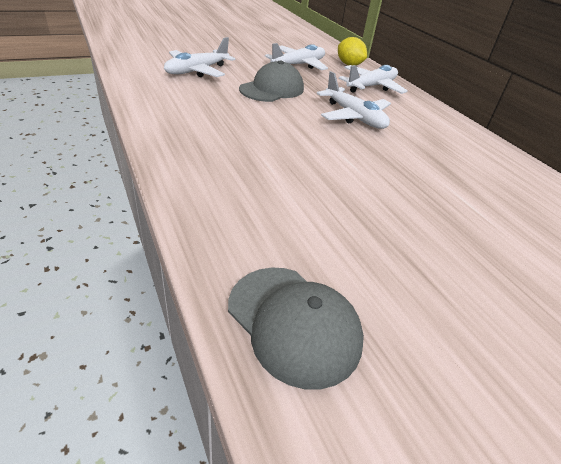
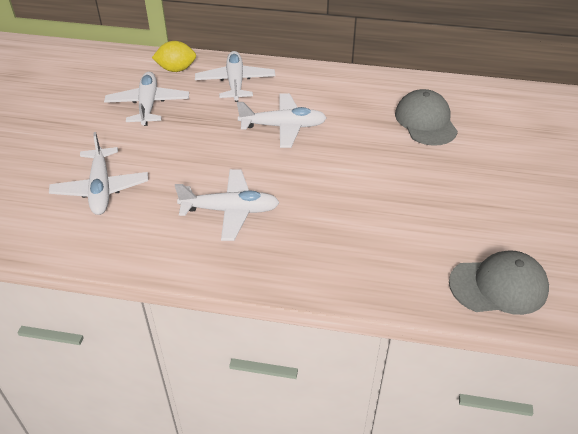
camera: 50 degrees left, 5 degrees up
grey cap [239,60,304,102] -> grey cap moved to [395,89,458,146]
none -> white plane [175,169,280,241]

